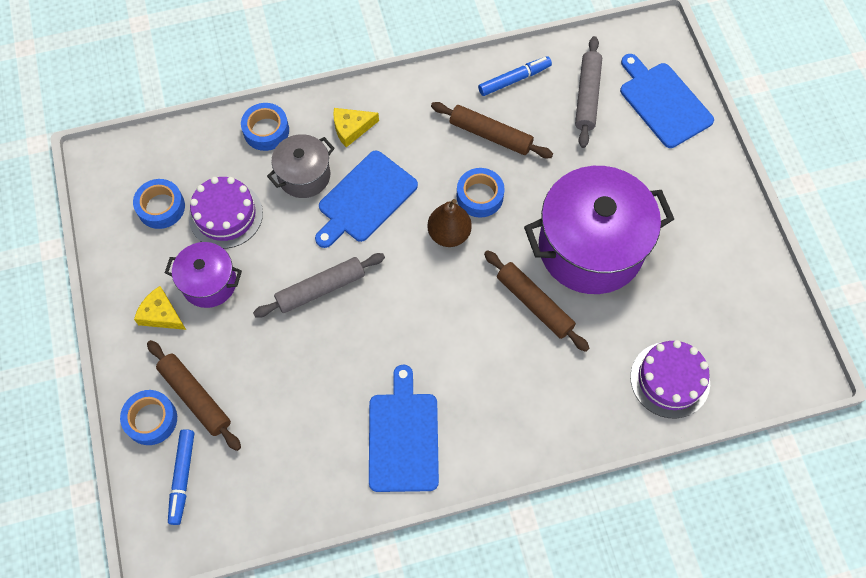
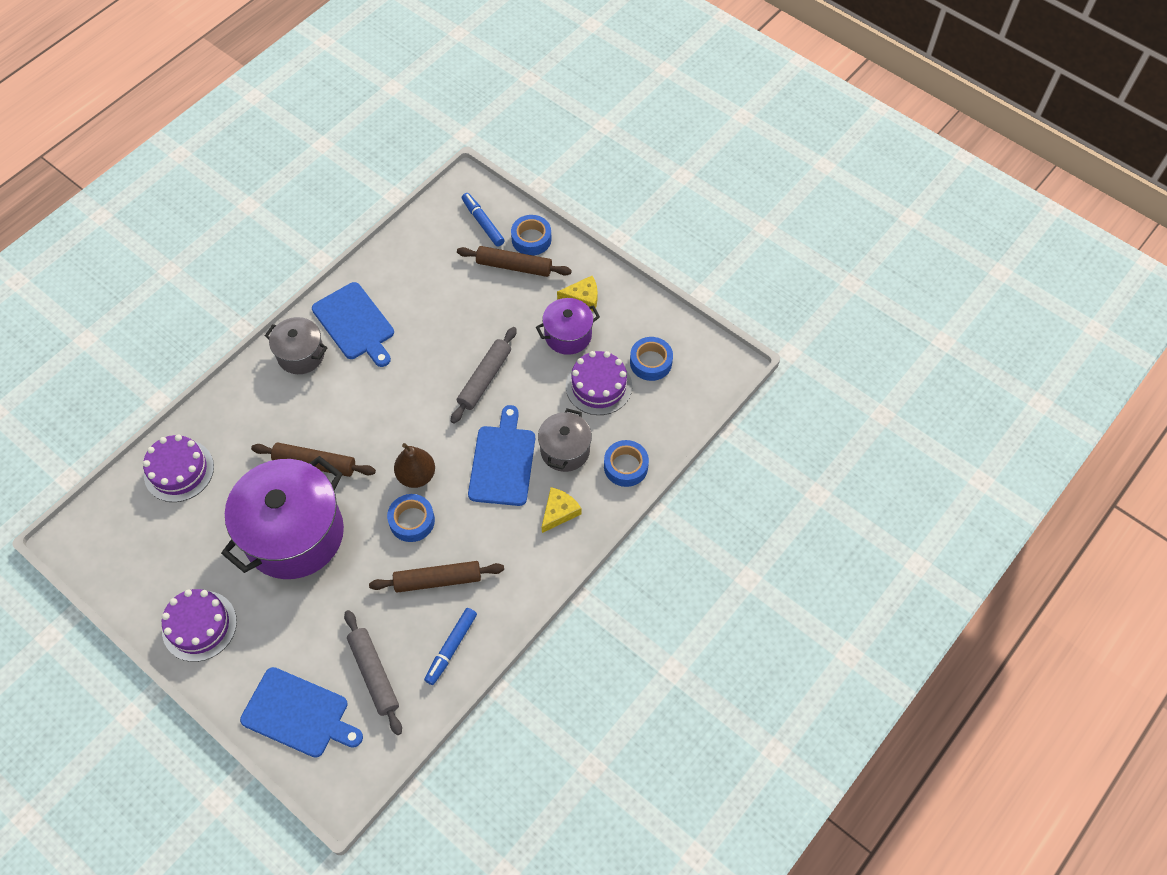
camera: 145 degrees right, 5 degrees down
none -> purple cake [162,589,237,662]
none -> grey pot [265,317,327,374]

